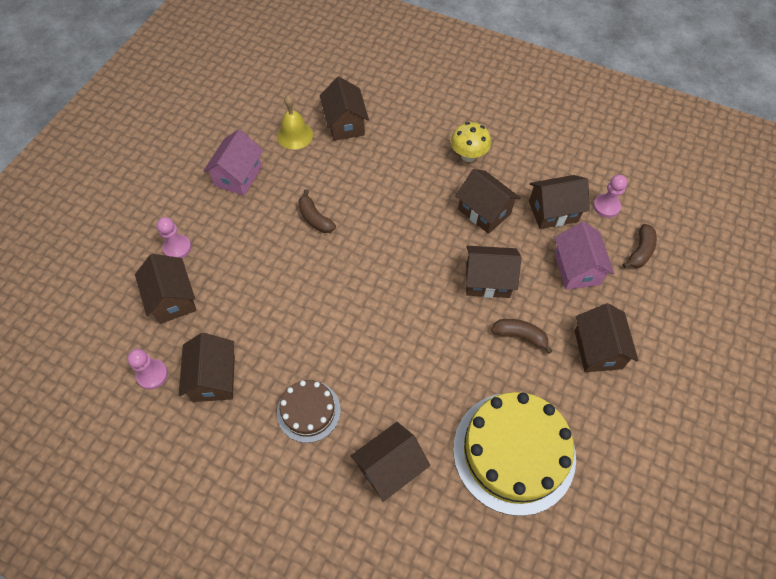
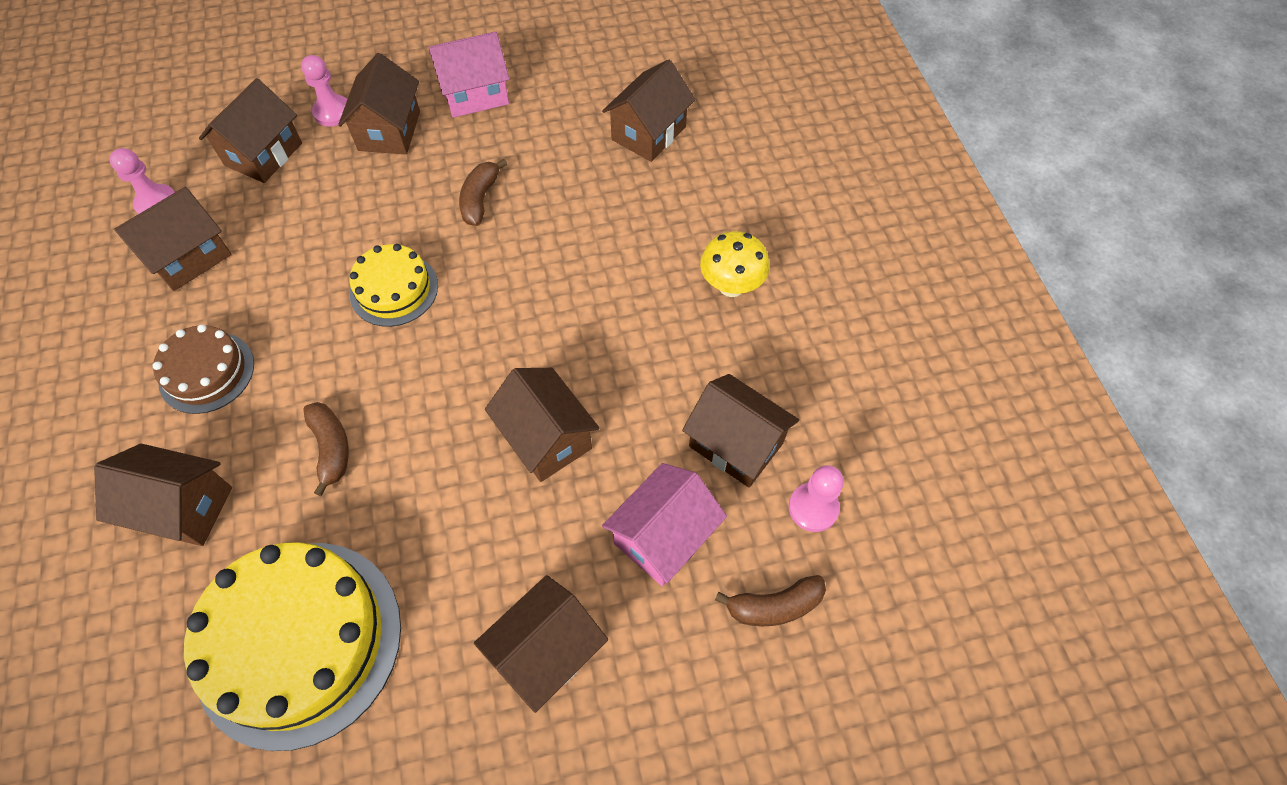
camera: 50 degrees right, 0 degrees up
yellow bell [277,95,313,150] -> none
brown house [455,169,521,234] -> brown house moved to [338,53,420,154]
brown banana [491,319,552,354] -> brown banana moved to [303,402,349,496]
none -> yellow cake [349,244,438,327]

